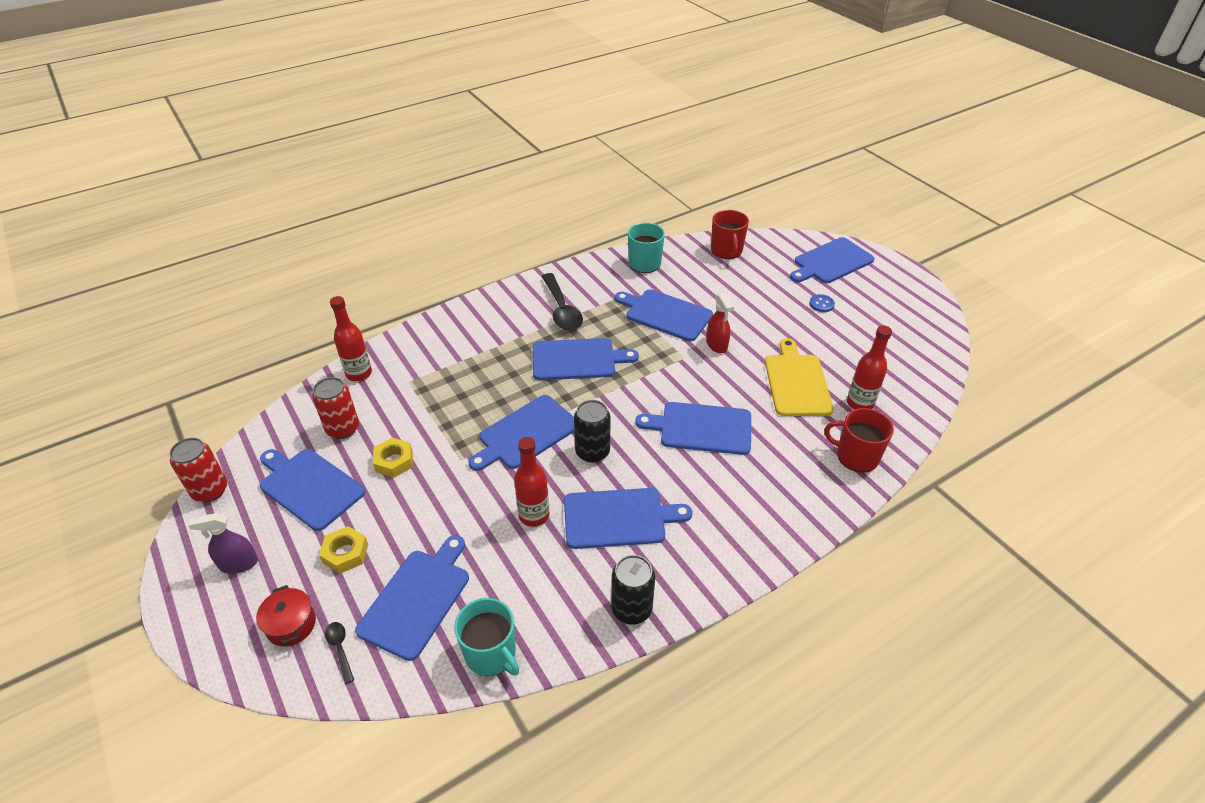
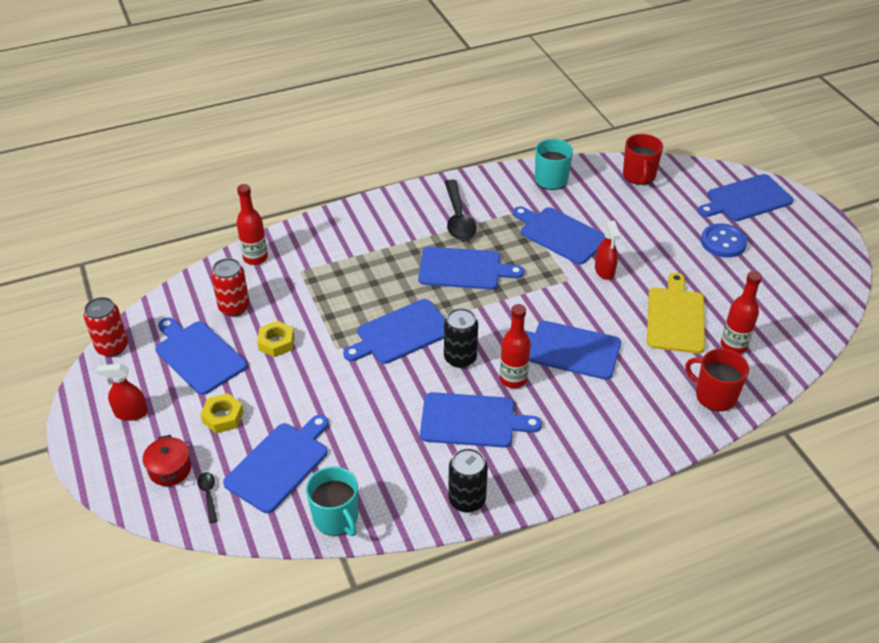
camera: 10 degrees right, 0 degrees up
purple spray bottle [188,513,258,574] -> red spray bottle [96,364,148,421]
red bottle [514,437,549,527] -> red bottle moved to [500,304,531,388]
blue button [809,294,835,312] -> blue button [701,223,747,258], size x1.78

